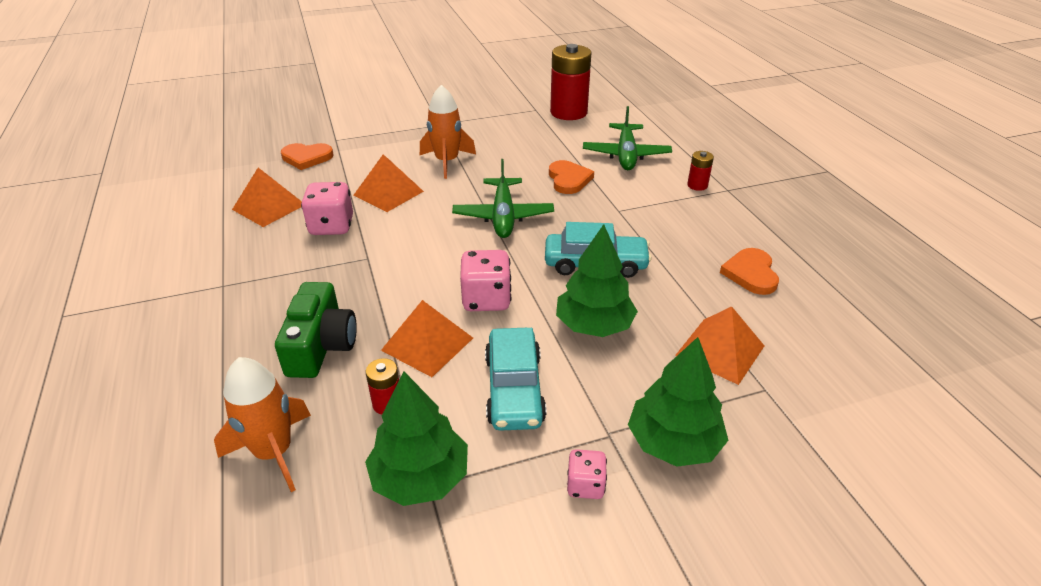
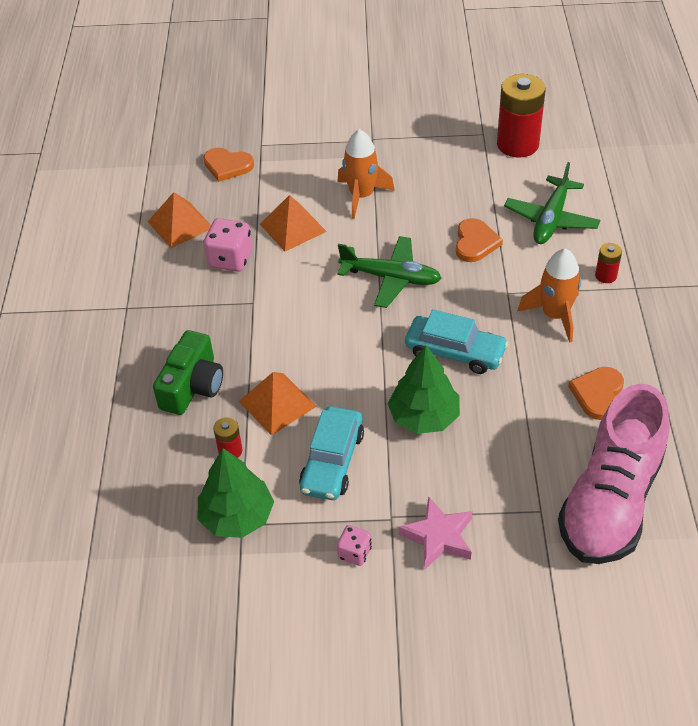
camera: 20 degrees right, 10 degrees up
orange rocket [214,357,311,492] -> orange rocket moved to [518,248,581,343]
green plane [452,159,554,238] -> green plane turned 90 degrees counterclockwise [337,236,442,308]
pink dice [460,250,512,311] -> none
green tree [628,337,729,467] -> pink star [399,496,473,569]
orange pyramid [675,306,764,385] -> none
none -> pink shoe [558,384,670,564]

